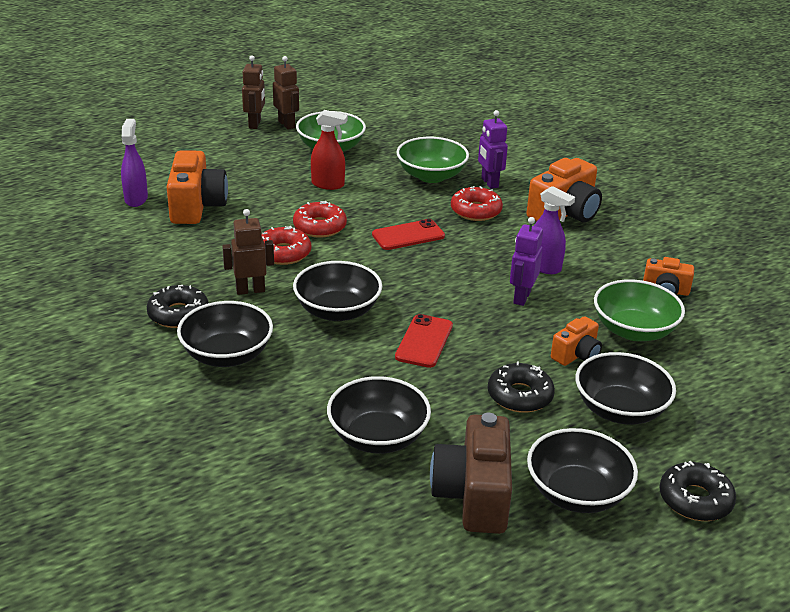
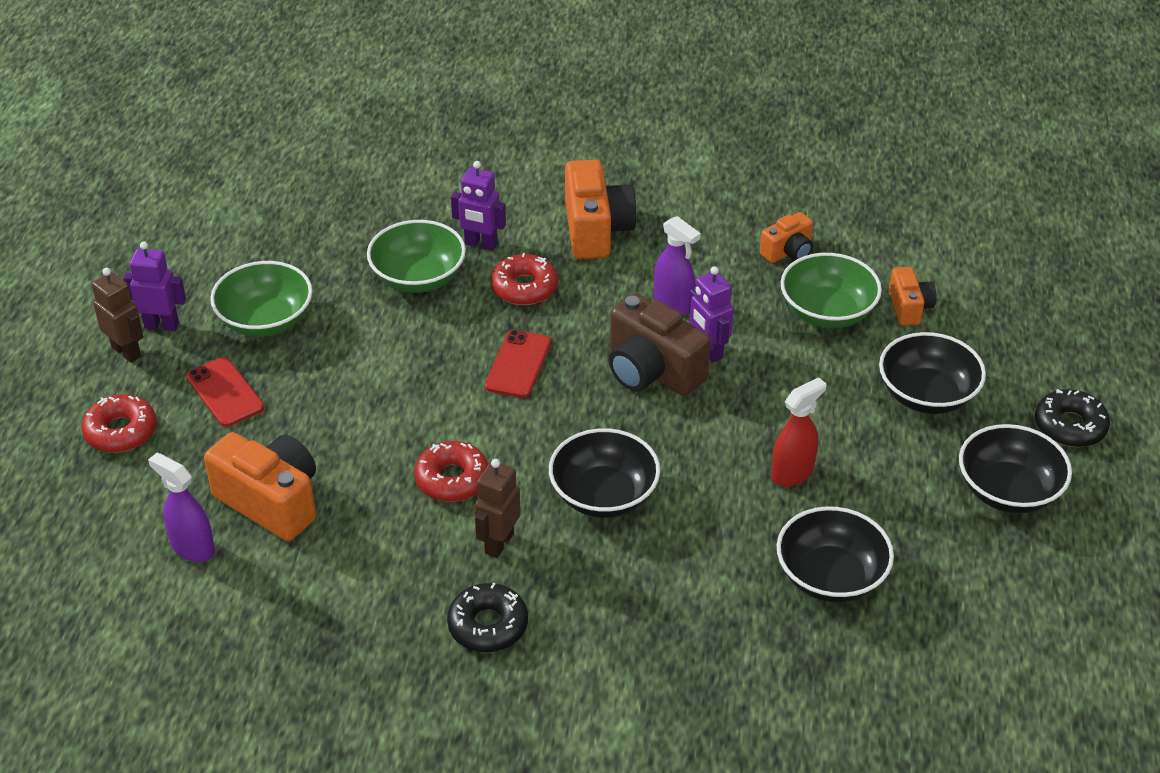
camera: 50 degrees left, 10 degrees up
black bowl [177,301,273,367] -> none
brown robot [273,56,299,130] -> purple robot [123,241,186,331]
red donut [293,201,347,238] -> red donut moved to [81,394,156,453]
red spray bottle [311,110,348,190] -> red spray bottle moved to [771,377,826,487]
red phone [395,314,453,368] -> red phone moved to [186,357,264,427]
brown camera [430,413,512,534] -> brown camera moved to [609,293,711,396]
black donut [488,362,555,413] -> none
purple spray bottle [534,186,575,274] -> purple spray bottle turned 60 degrees clockwise [654,216,701,315]
orange camera [551,316,602,366] -> orange camera moved to [889,267,936,326]

